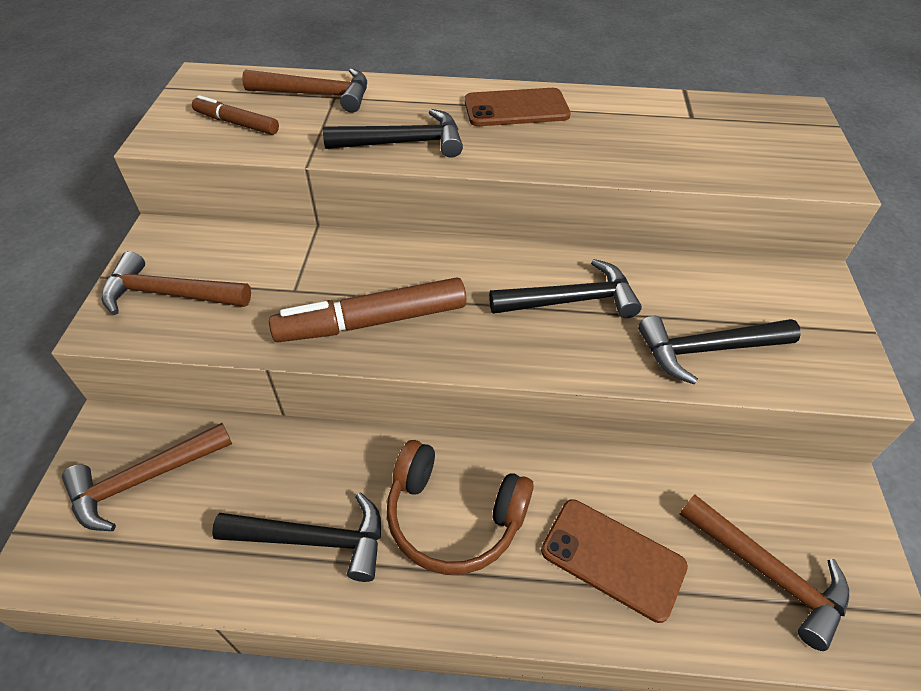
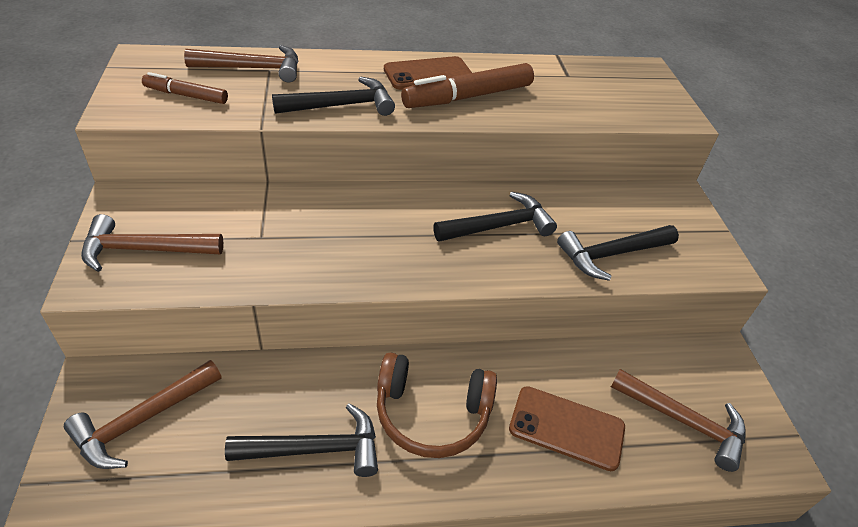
camera: 15 degrees left, 5 degrees down
brown marker [269,277,466,342] -> brown marker moved to [401,63,534,108]

